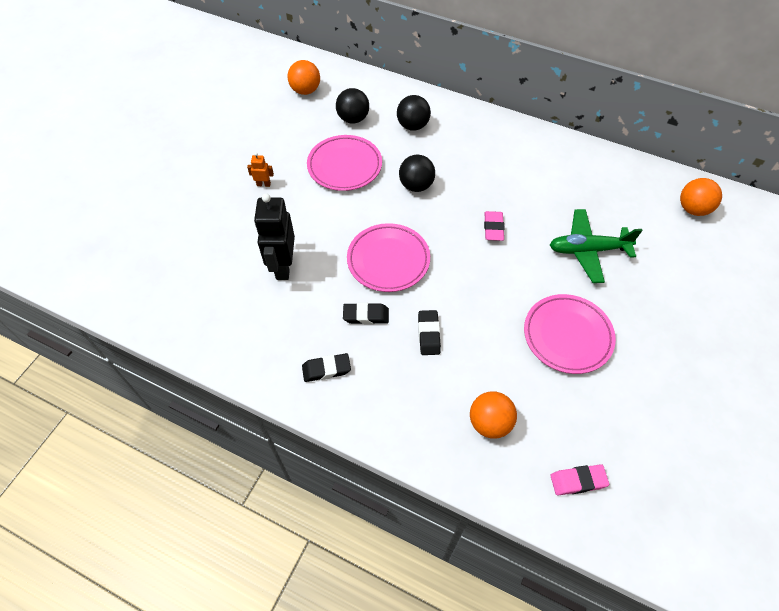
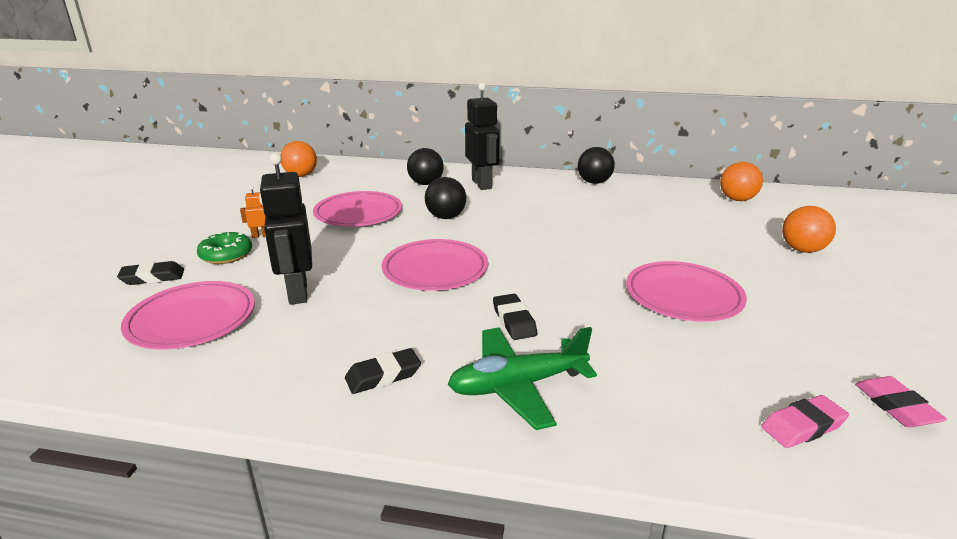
camera: 15 degrees left, 30 degrees down
black ball [336,88,369,123] -> black ball moved to [578,147,615,184]
black eraser [343,303,389,324] -> black eraser moved to [117,261,184,285]
orange ball [470,391,517,439] -> orange ball moved to [782,206,836,253]
pink eraser [484,211,505,241] -> pink eraser moved to [855,376,947,427]
green plane [550,209,643,283] -> green plane moved to [448,327,597,430]
none -> pink plate [121,281,255,350]
none -> green donut [197,231,252,264]
none -> black robot [465,83,500,190]

